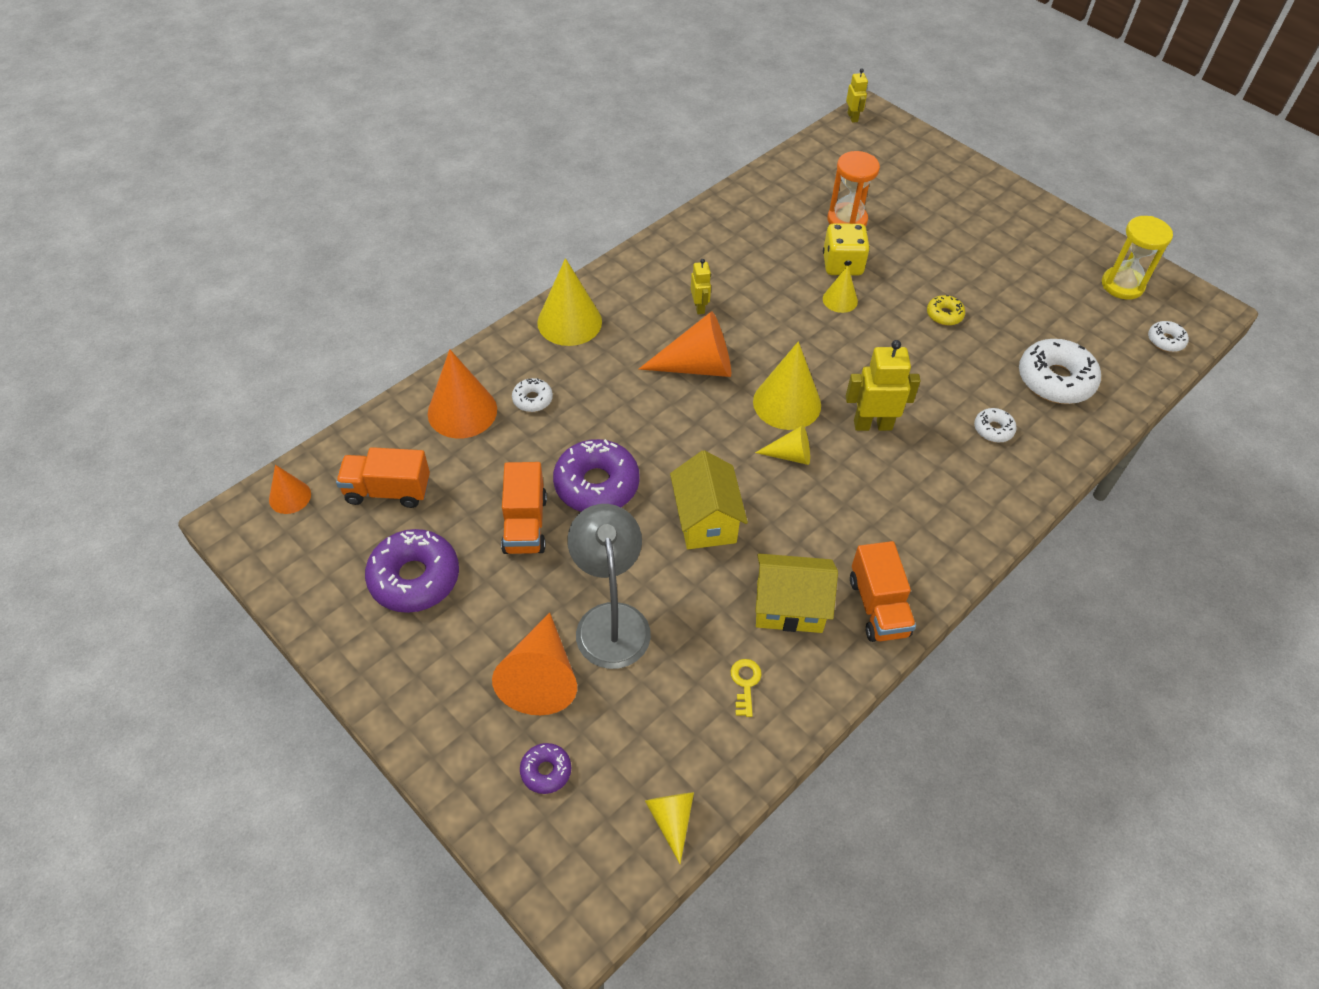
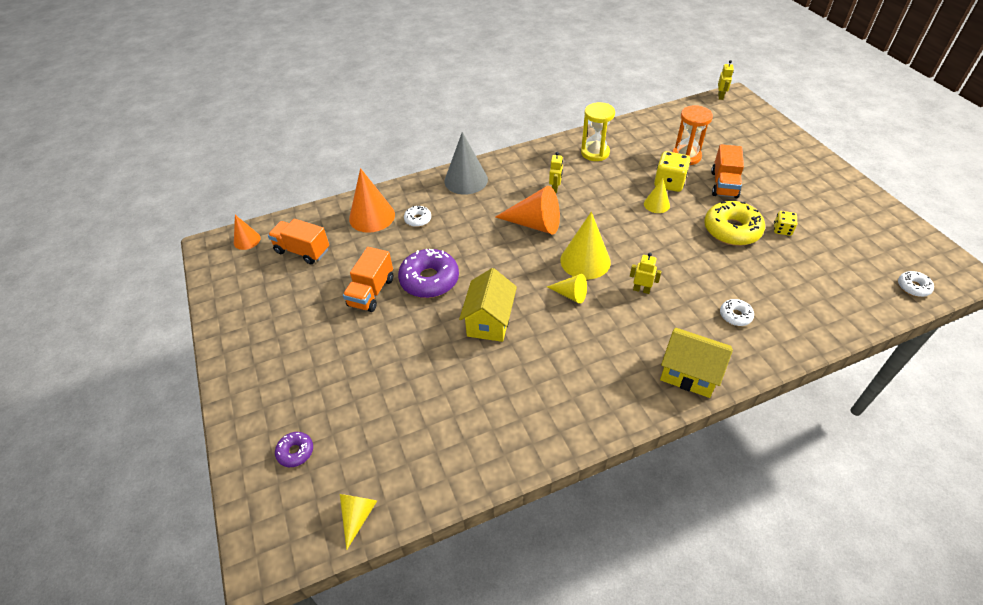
camera: 25 degrees right, 5 degrees down
purple donut [365,529,459,613] -> none
orange cone [492,613,577,715] -> none
yellow cone [537,258,602,346] -> grey cone [444,132,488,195]
grey lamp [567,504,651,669] -> none
yellow key [730,659,762,717] -> none
yellow house [755,554,838,633] -> yellow house moved to [660,328,733,398]
yellow robot [846,340,920,431] -> yellow robot [630,253,662,294], size x0.57
orange truck [850,541,916,642] -> orange truck moved to [711,144,744,198]
yellow donut [927,295,965,326] -> yellow donut [704,201,765,246], size x2.00
white donut [1019,339,1101,404] -> none
yellow hourglass [1102,216,1173,300] -> yellow hourglass moved to [581,102,615,161]
none -> yellow dice [774,211,797,236]

